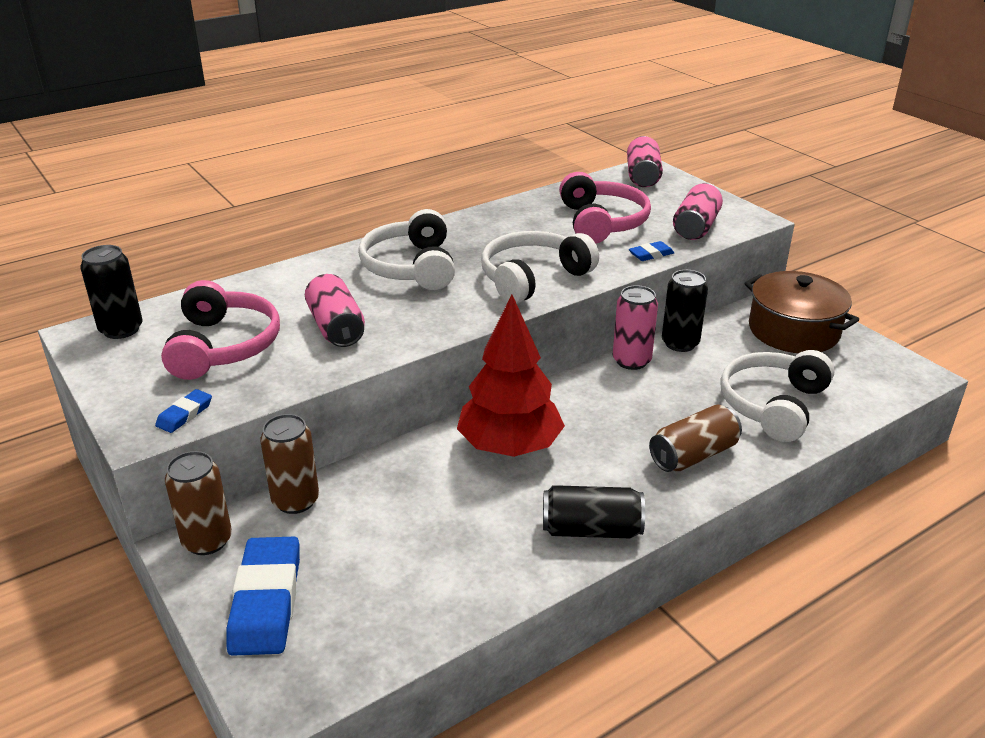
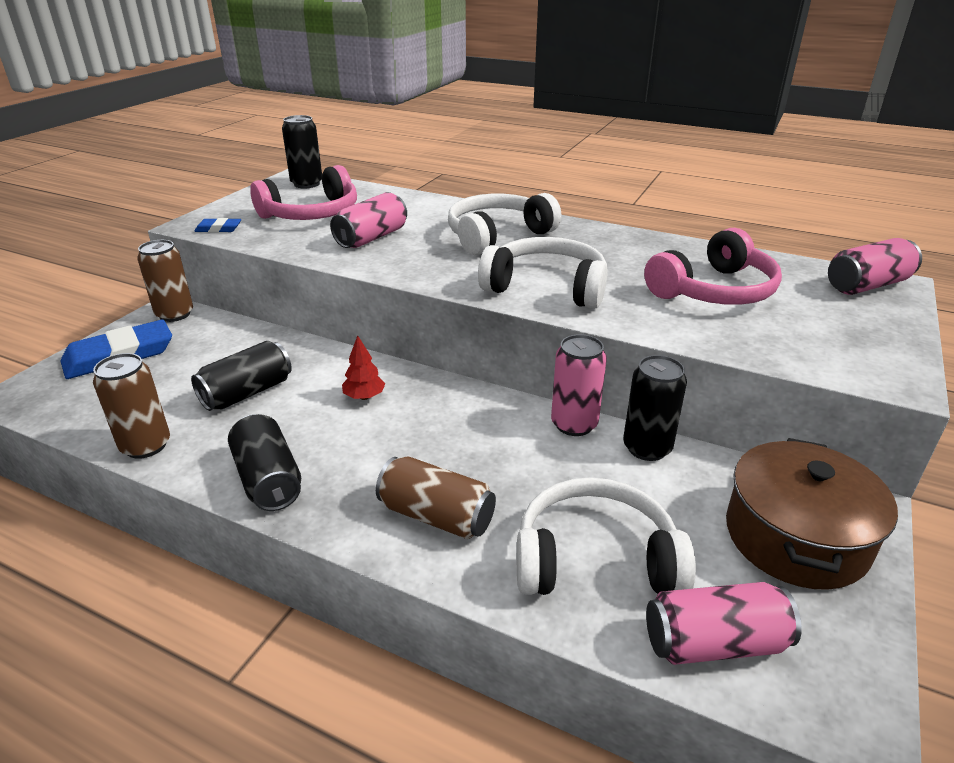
camera: 60 degrees right, 0 degrees up
brown can [260,414,319,514] -> brown can moved to [93,353,170,459]
red tree [457,295,565,457] -> red tree [342,335,385,400], size x0.41
blue eraser [629,241,674,261] -> none
pink can [673,183,723,240] -> pink can moved to [646,582,802,665]
none -> black can [191,341,292,411]

